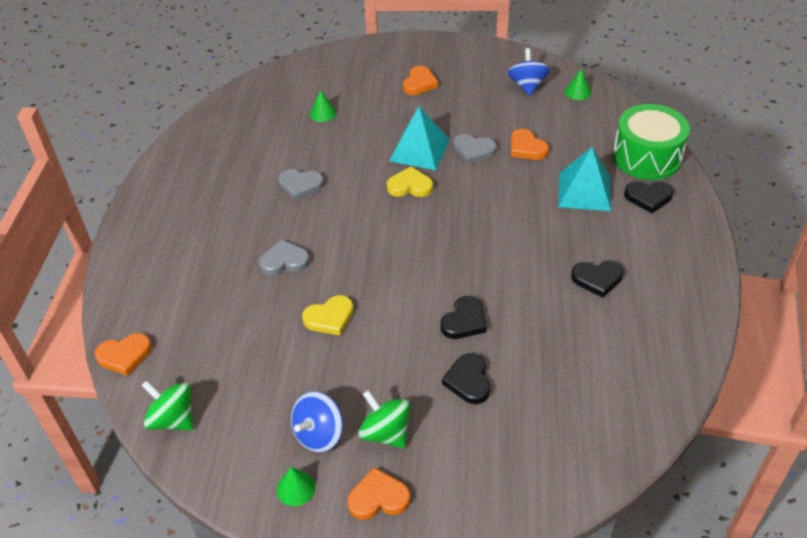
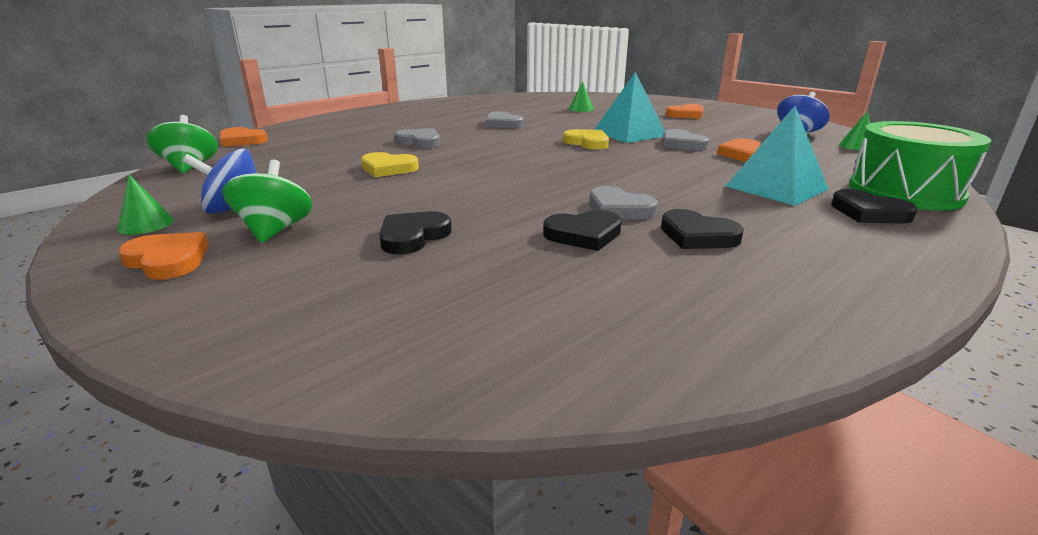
camera: 40 degrees right, 20 degrees down
black heart [441,296,487,339] -> black heart moved to [543,210,622,251]
none -> grey heart [589,186,658,219]

